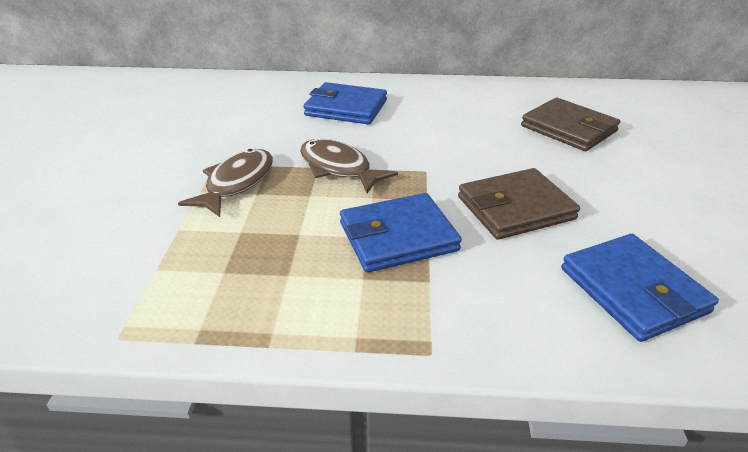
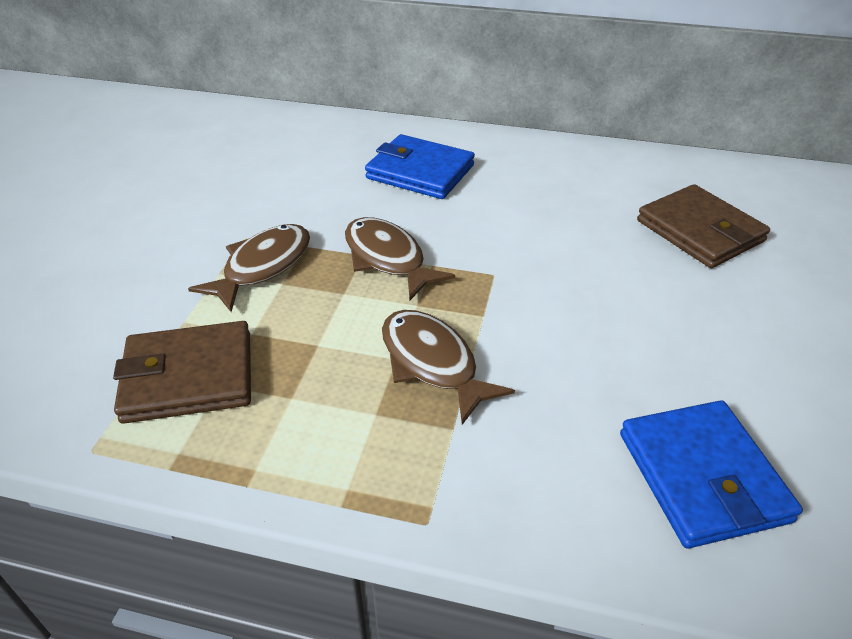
camera: 10 degrees right, 5 degrees up
blue wallet [340,193,462,273] -> brown fish [382,310,515,425]
brown wallet [458,168,580,240] -> brown wallet moved to [113,321,251,424]

